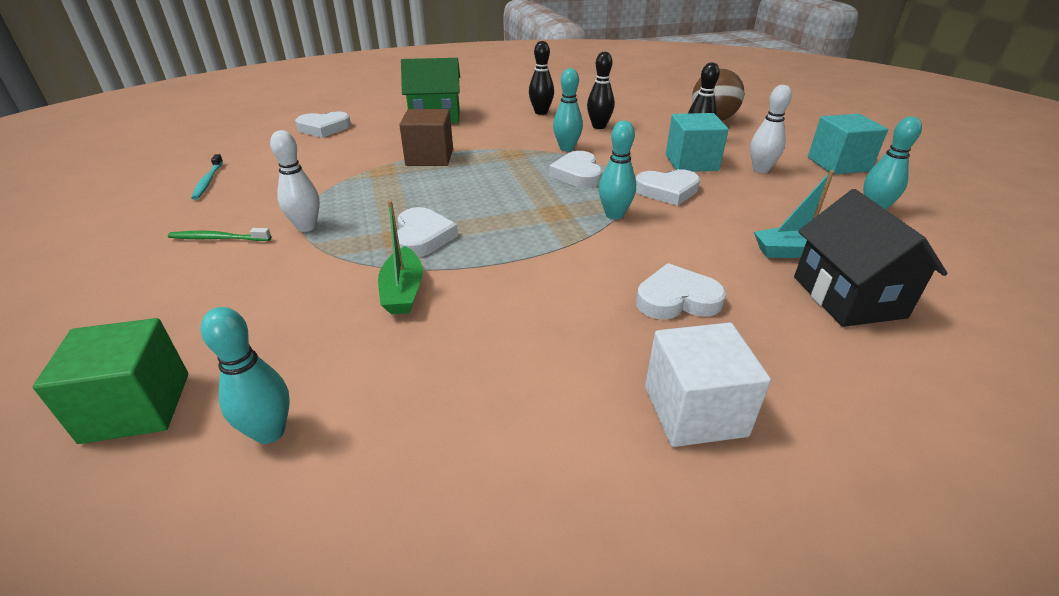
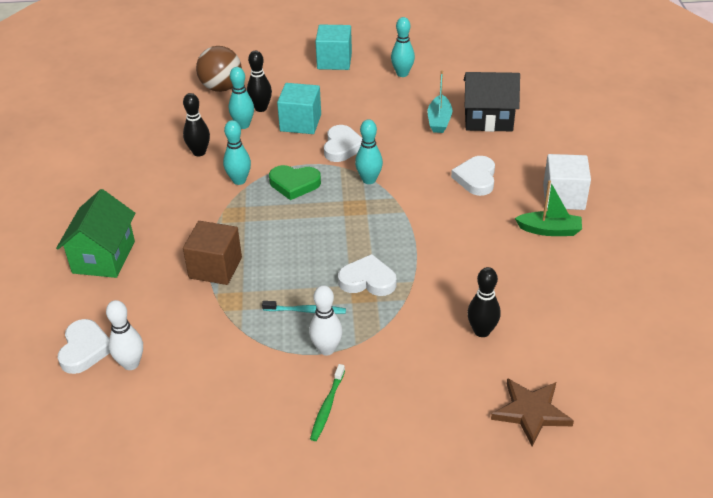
camera: 75 degrees left, 5 degrees up
green cube [33,318,188,444] -> brown star [491,378,574,446]
turquoise toothbrush [191,154,223,200] -> turquoise toothbrush moved to [262,301,346,314]
turquoise bowling pin [201,307,290,444] -> turquoise bowling pin moved to [229,67,254,129]
green boat [378,200,423,314] -> green boat moved to [515,180,582,236]
black bowling pin [529,41,554,115] -> black bowling pin moved to [467,267,501,337]
white heart [549,151,602,188] -> green heart [269,165,321,200]
white bowling pin [750,85,792,173] -> white bowling pin moved to [106,300,143,370]

